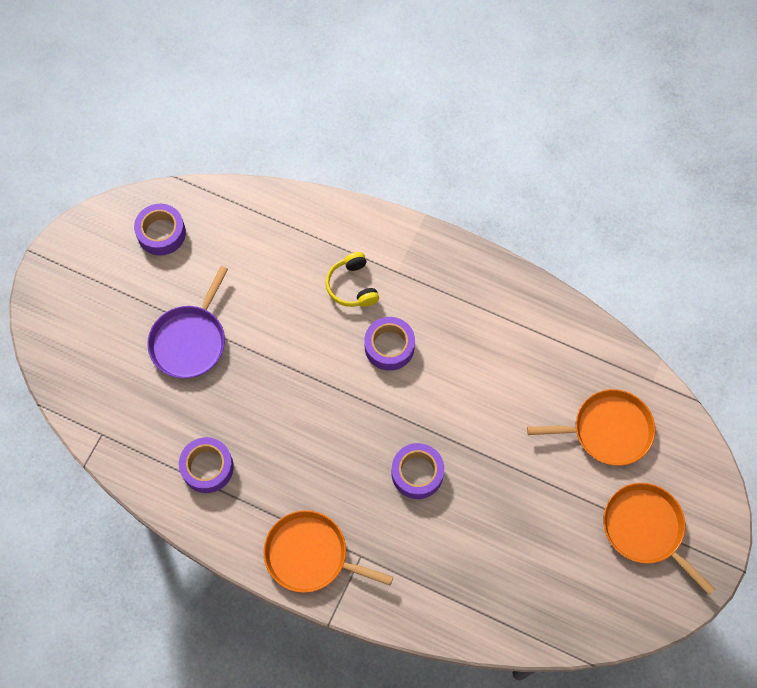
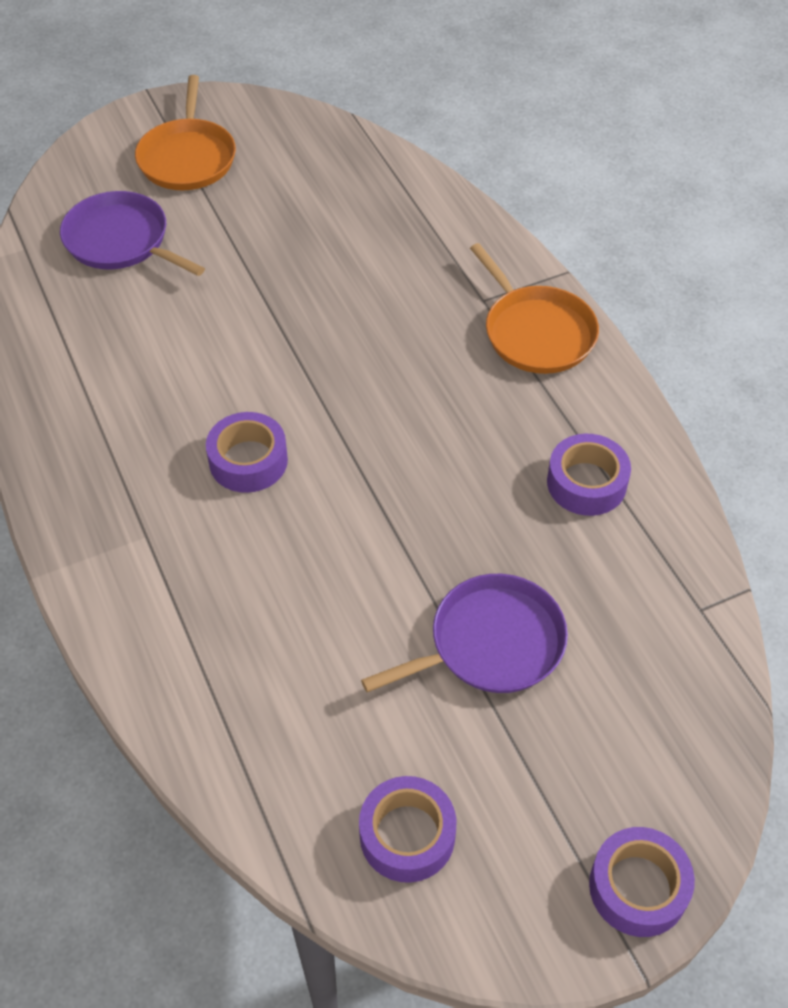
camera: 140 degrees left, 15 degrees down
yellow headphones [326,252,379,307] -> none
purple tape [391,443,444,499] -> purple tape moved to [589,827,695,937]
orange pan [527,389,655,466] -> purple pan [60,191,205,276]

